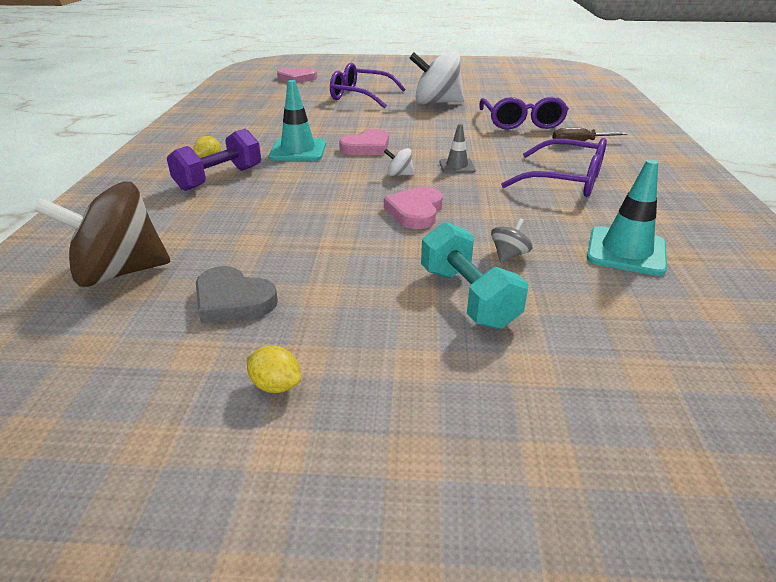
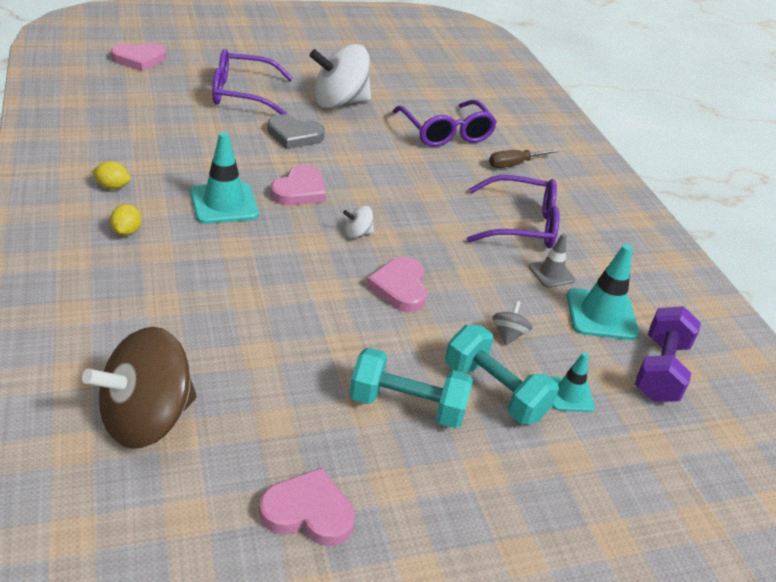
camera: 25 degrees left, 5 degrees up
purple dumbbell [167,129,261,191] -> purple dumbbell moved to [635,306,701,402]
grey heart [196,266,278,324] -> grey heart moved to [268,114,325,149]
yellow lemon [247,346,301,393] -> yellow lemon moved to [92,161,131,189]
grey traffic cone [439,124,476,174] -> grey traffic cone moved to [529,234,575,288]
none -> pink heart [259,467,355,546]
none -> turquoise dumbbell [349,348,473,428]
none -> turquoise traffic cone [550,352,595,412]

